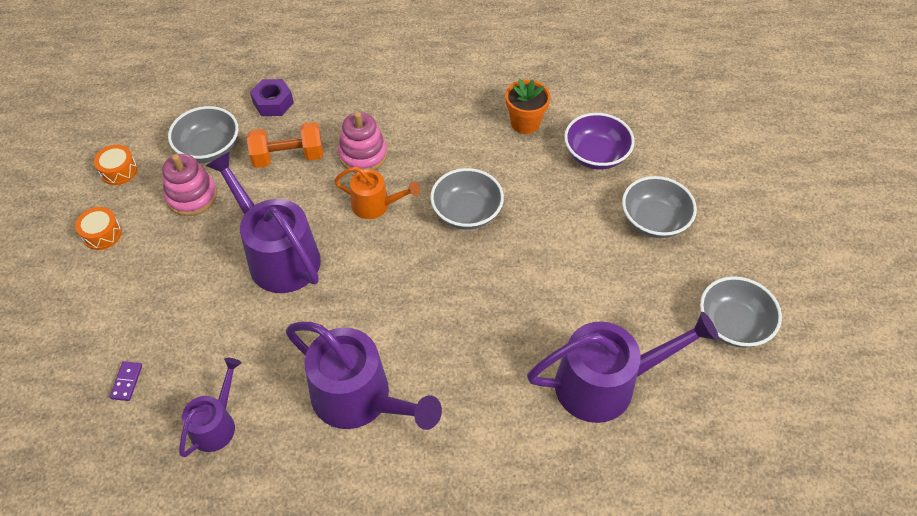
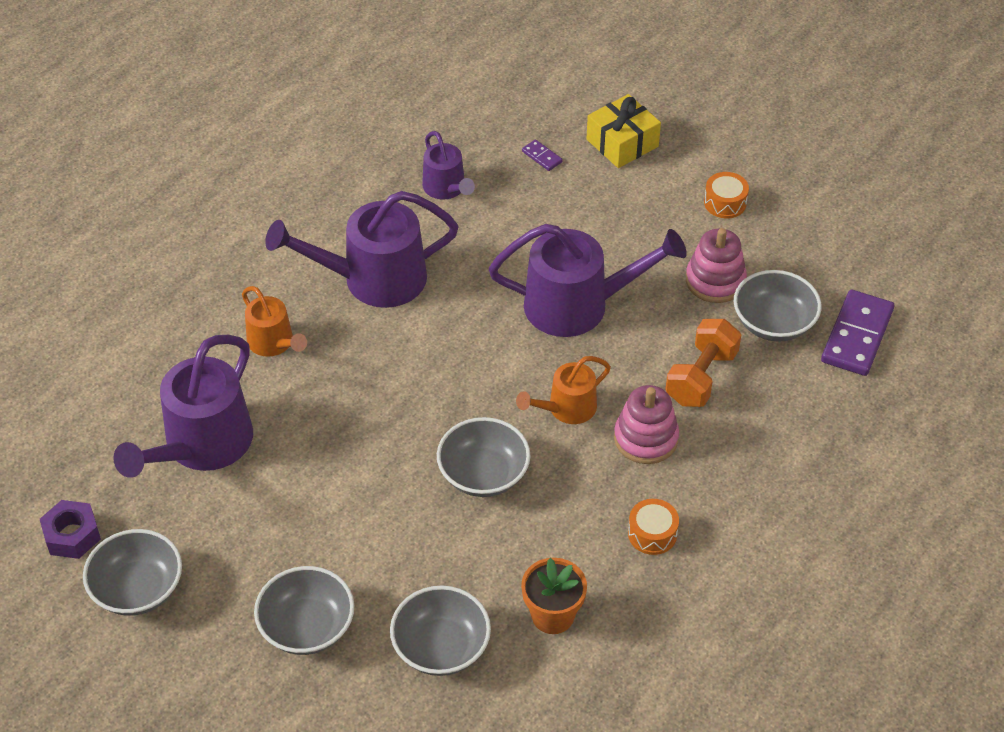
camera: 130 degrees right, 5 degrees down
orange drum [94,145,138,185] -> orange drum moved to [628,499,679,555]
purple nut [250,79,294,116] -> purple nut moved to [40,500,101,559]
purple bowl [564,113,635,170] -> grey bowl [390,586,491,676]
none -> orange watering can [242,286,307,357]
none -> yellow gift [587,94,661,168]
none -> purple domino [821,289,894,376]

